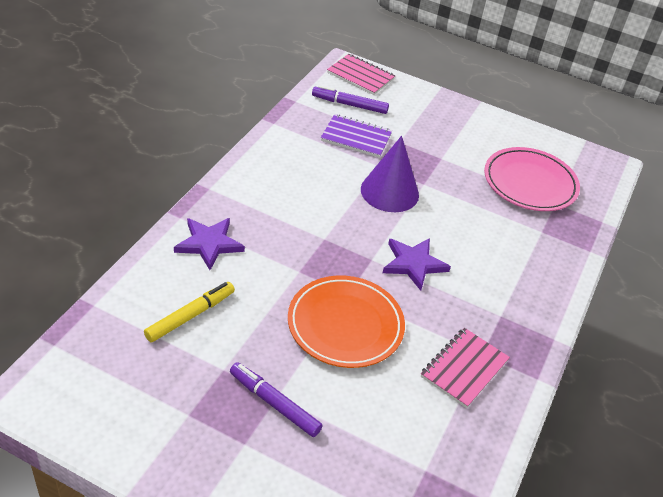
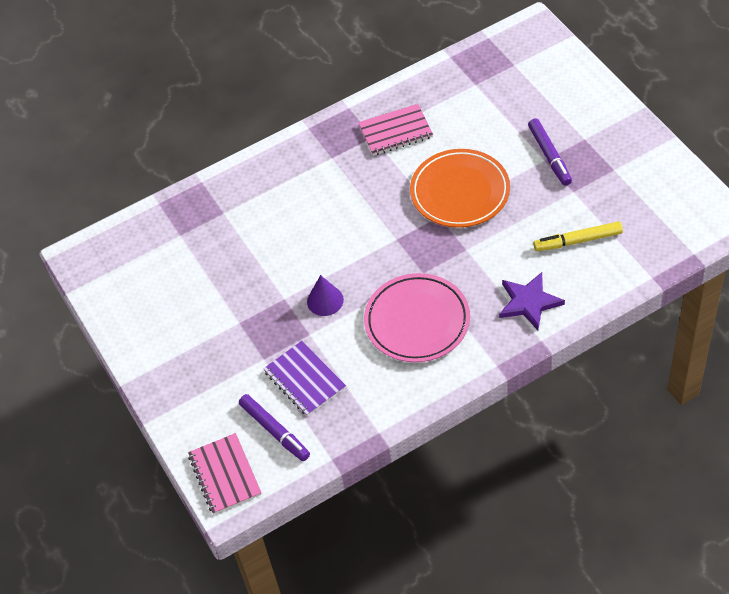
camera: 135 degrees left, 10 degrees up
purple cone [361,136,419,212] -> purple cone [307,275,344,316], size x0.60
purple star [383,238,451,291] -> none
pink plate [484,147,580,211] -> pink plate moved to [364,273,470,362]

